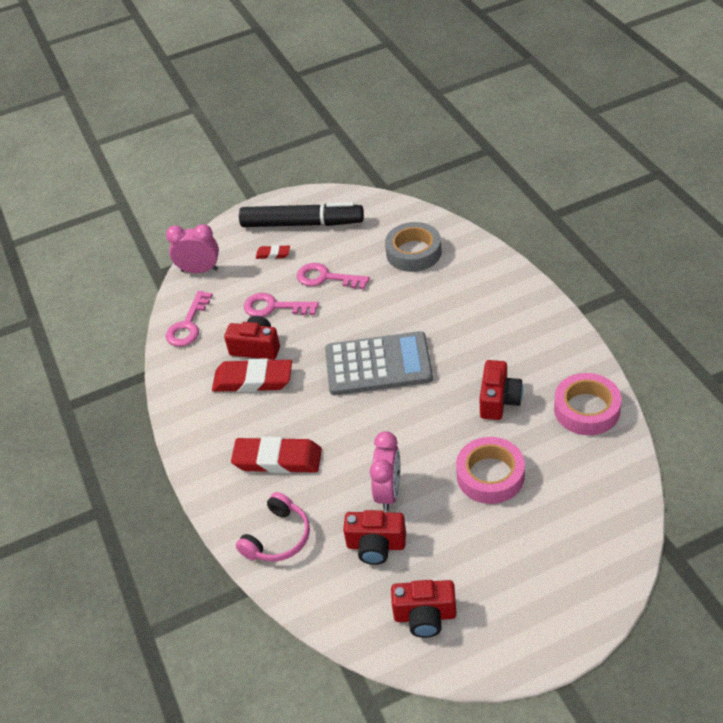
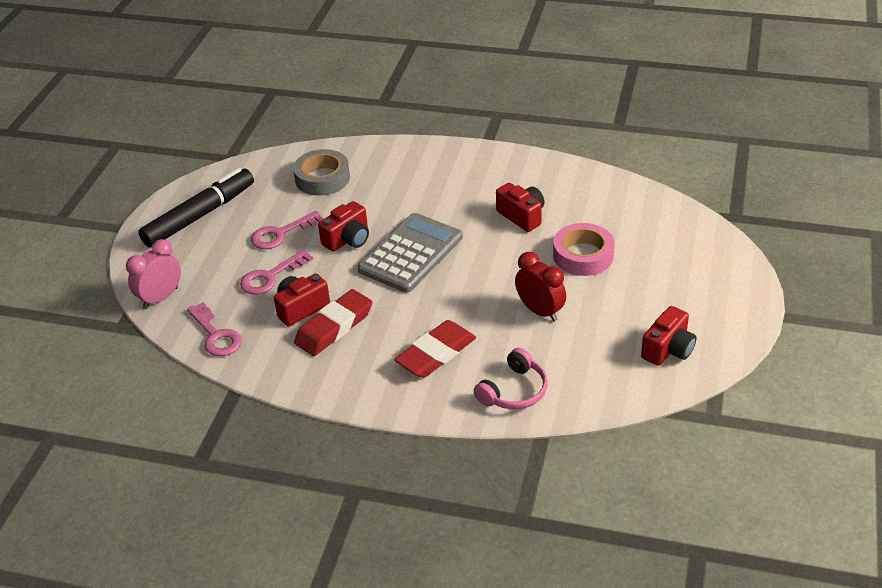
camera: 55 degrees left, 5 degrees down
pink headphones [236,492,310,562] -> pink headphones turned 60 degrees clockwise [474,348,548,409]
red eraser [256,245,290,259] -> none
red camera [343,510,406,565] -> red camera moved to [318,201,369,252]
pink clock [370,431,400,511] -> red clock [515,252,566,322]
pink tape [554,373,622,435] -> none

